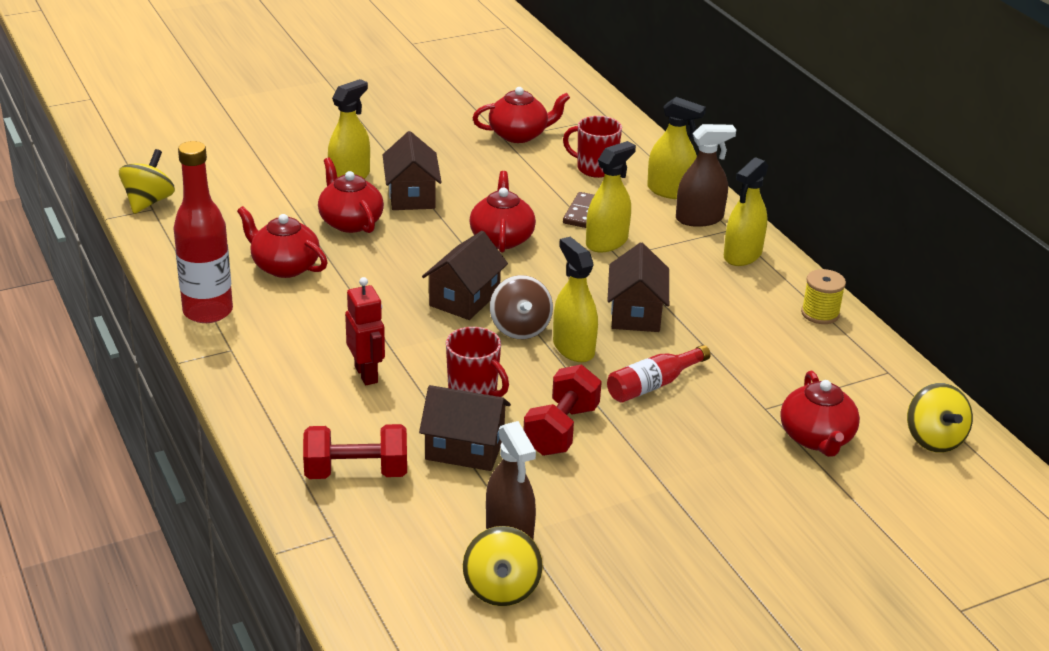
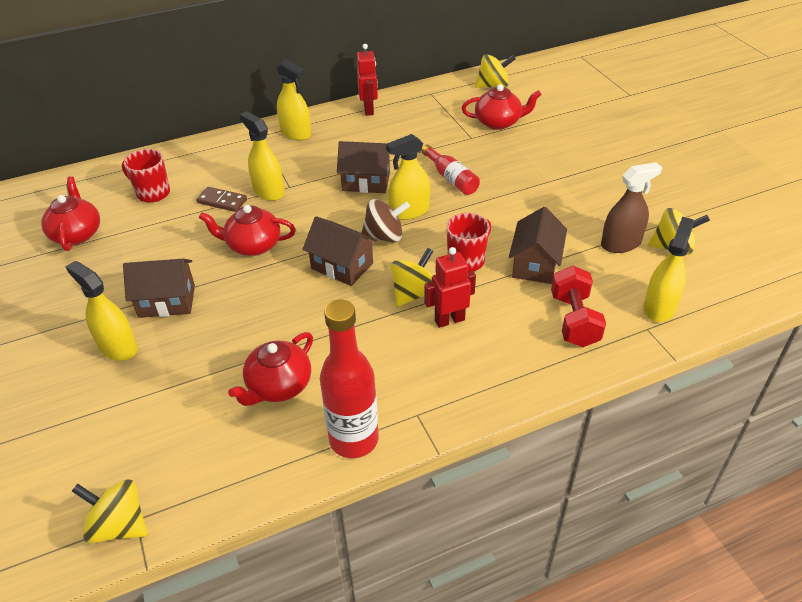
camera: 85 degrees left, 10 degrees up
red teapot [318,158,384,233] -> none
red dumbbell [523,365,602,456] -> none
red mug [563,116,622,178] -> red mug turned 90 degrees clockwise [122,149,170,203]
yellow spray bottle [647,97,706,199] -> yellow spray bottle moved to [644,217,694,322]
brown spray bottle [676,124,736,227] -> none
yellow spool [801,269,846,324] -> red robot [357,44,378,116]
none -> yellow spinning top [390,248,433,307]

